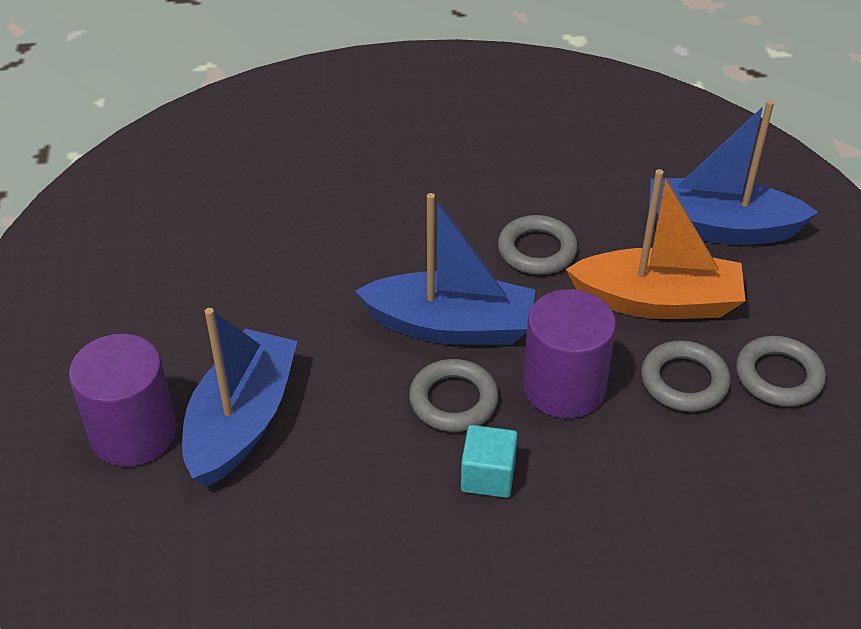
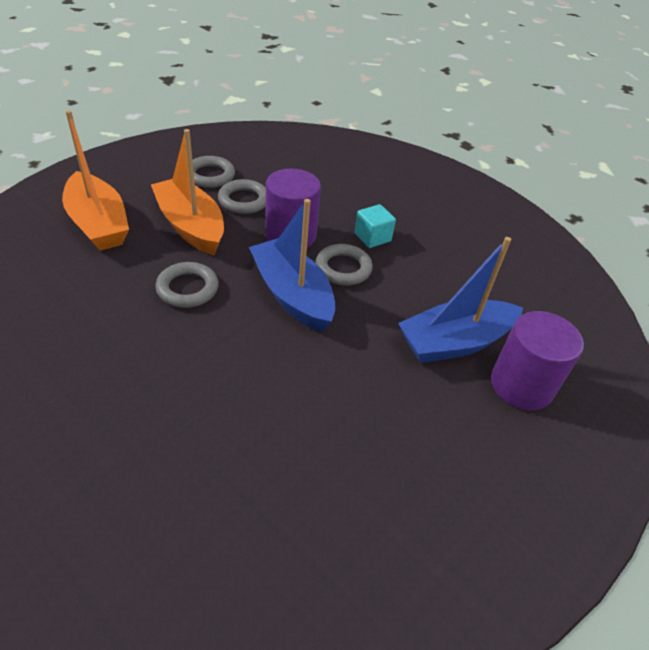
camera: 135 degrees left, 0 degrees up
blue boat [649,100,818,245] -> orange boat [62,110,129,251]

